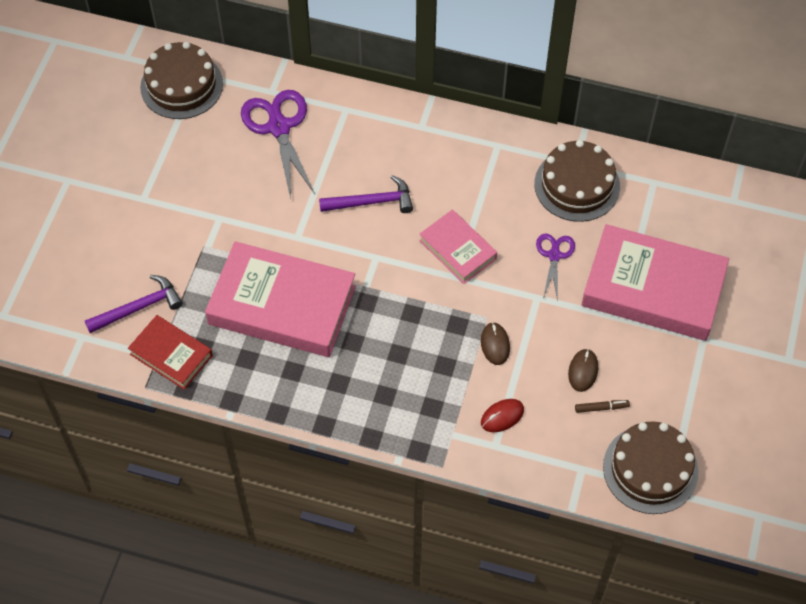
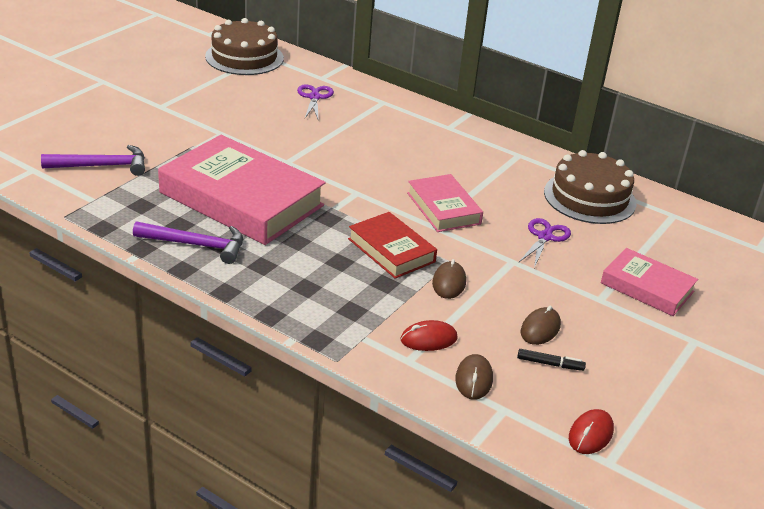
camera: 15 degrees right, 25 degrees down
red book [128,315,213,390] -> red book moved to [348,212,437,279]
purple scissors [241,90,315,199] -> purple scissors [297,84,334,119], size x0.56
purple hammer [319,175,413,213] -> purple hammer moved to [133,221,243,264]
brown marker [575,400,630,413] -> black marker [517,349,586,371]
pink book [581,224,729,341] -> pink book [601,248,698,316], size x0.53
brown cake [603,421,698,514] -> red mouse [569,409,614,454]
none -> brown mouse [455,354,493,400]

